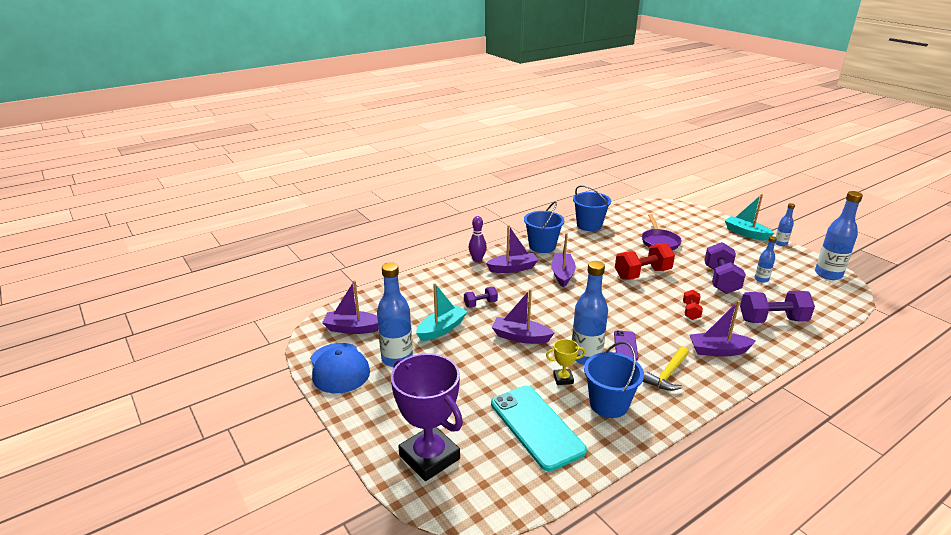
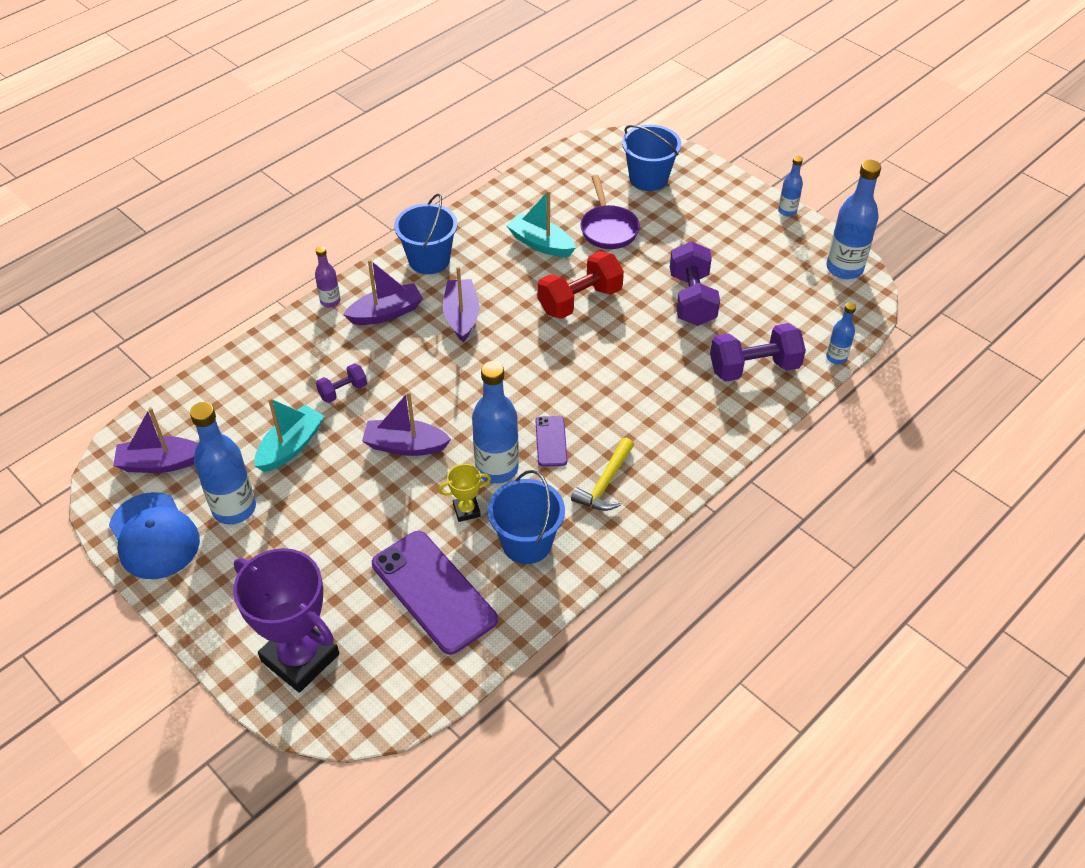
camera: 10 degrees left, 20 degrees up
purple bowling pin [469,216,487,262] -> purple bottle [315,246,340,308]
turquoise phone [491,386,587,471] -> purple phone [372,531,498,655]
blue bucket [573,185,611,231] -> blue bucket moved to [622,125,681,191]
red dumbbell [683,290,703,320] -> none
purple boat [690,301,756,357] -> none
turquoise boat [725,194,774,241] -> turquoise boat moved to [507,190,576,257]
blue bottle [755,236,777,283] -> blue bottle moved to [826,302,856,364]

